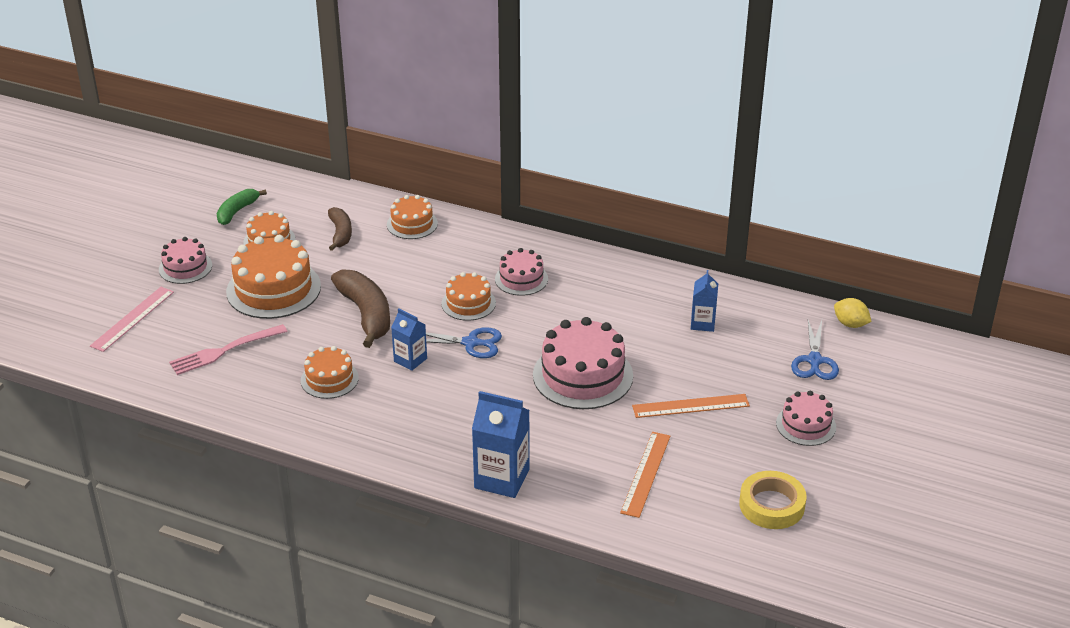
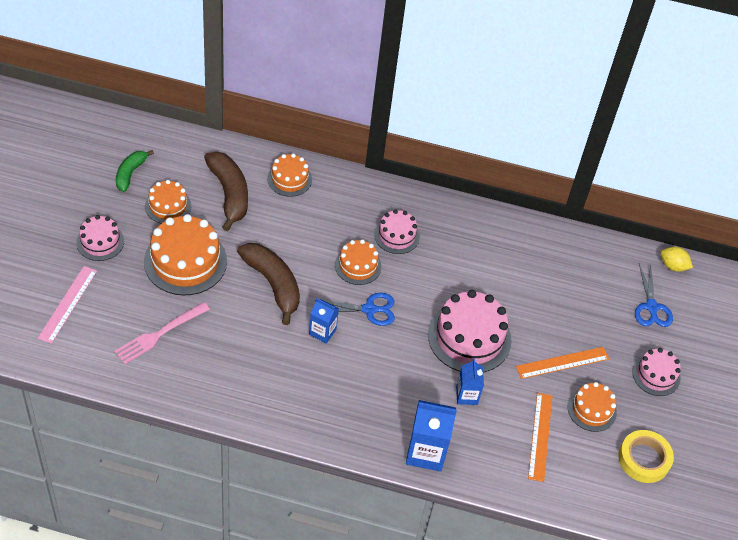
camera: 15 degrees left, 15 degrees up
orange cake [301,346,359,399] -> orange cake moved to [567,382,617,432]
brown banana [328,207,352,251] -> brown banana [204,152,248,231], size x1.66
blue carton [691,270,718,332] -> blue carton moved to [456,359,484,405]

